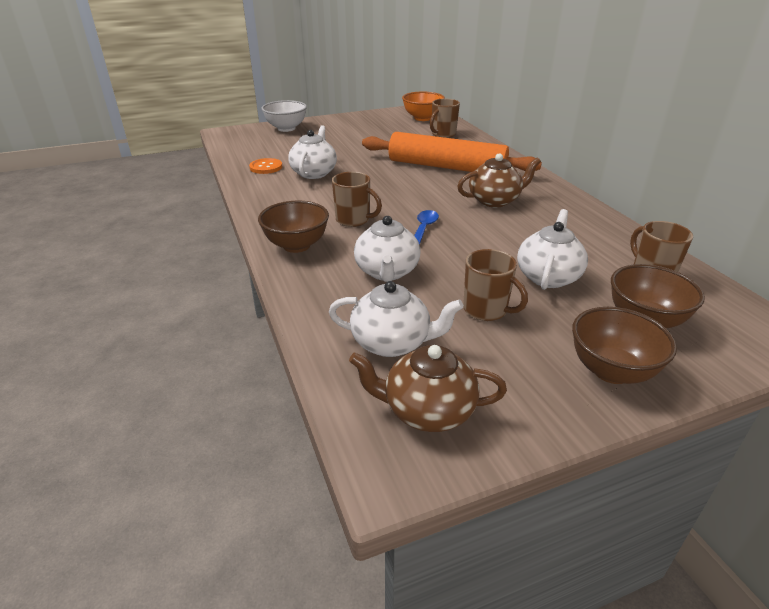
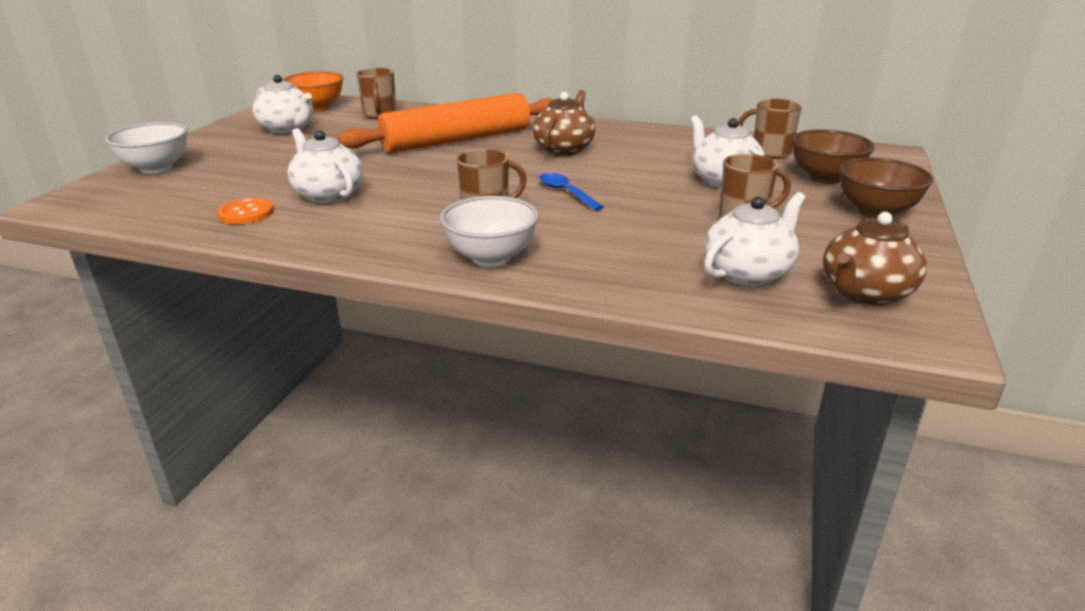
camera: 50 degrees left, 5 degrees down
brown bowl [258,201,329,253] -> white bowl [440,196,539,267]
white teapot [354,216,421,282] -> white teapot moved to [253,75,313,134]

